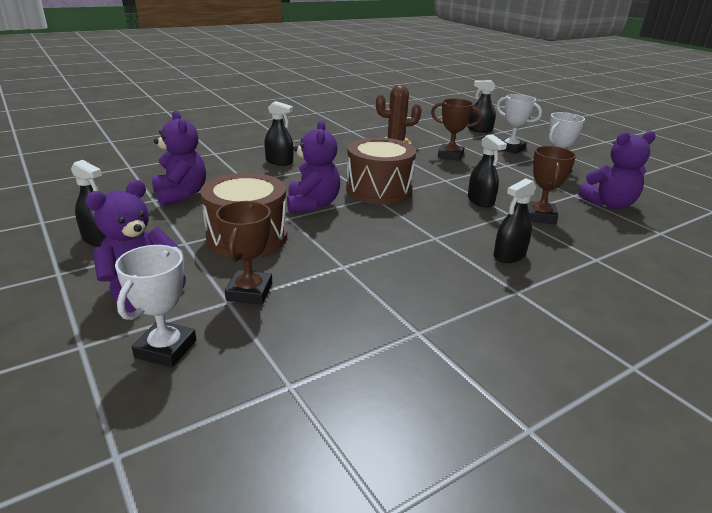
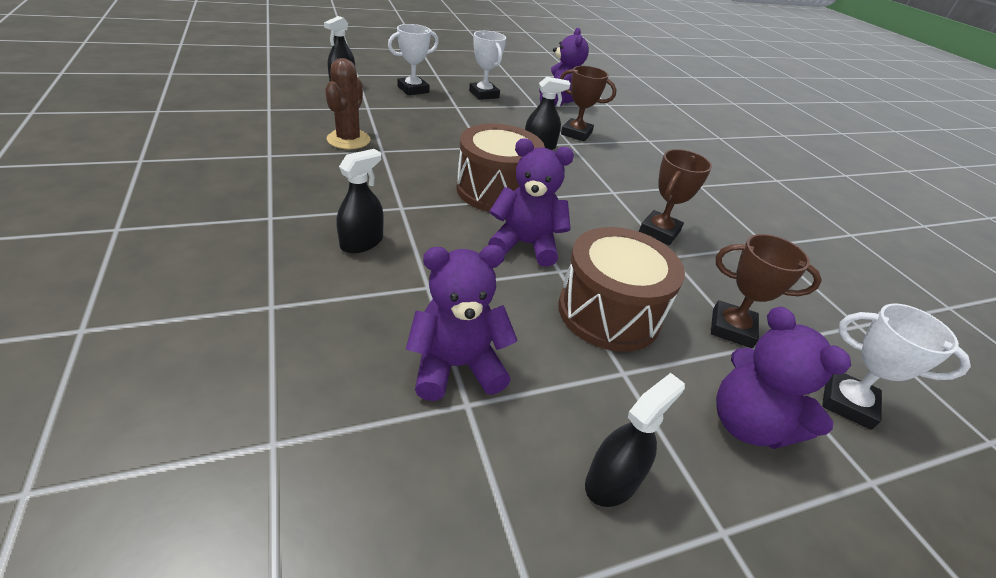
camera: 80 degrees left, 10 degrees up
brown trophy [431,98,482,161] -> brown trophy moved to [639,149,712,245]
black spray bottle [493,178,536,263] -> none

